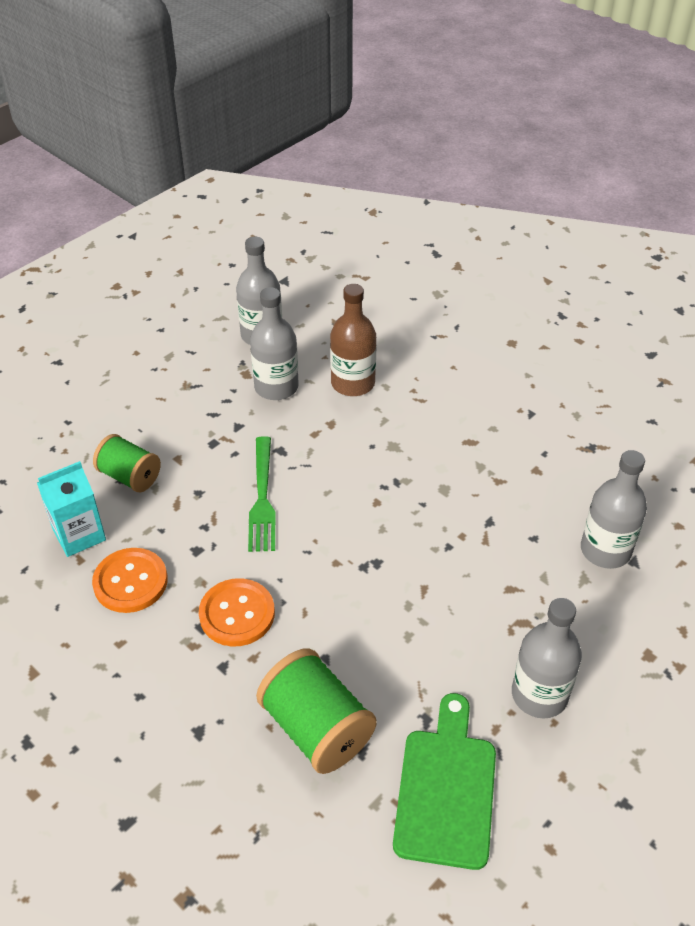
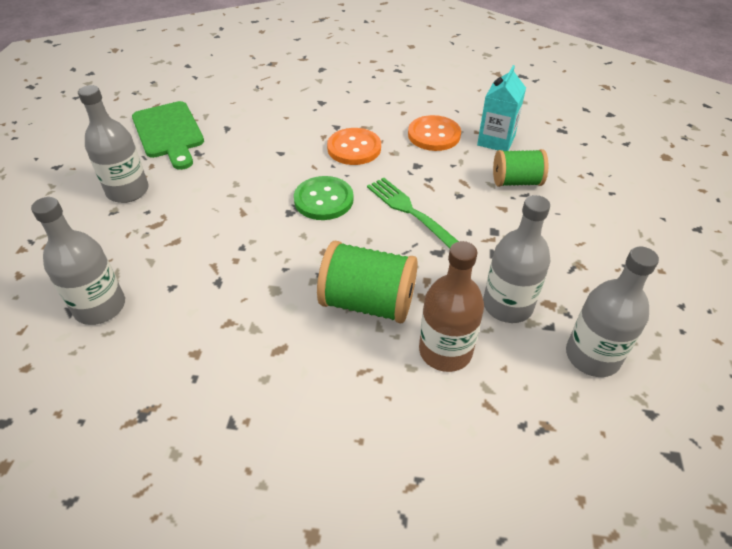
camera: 145 degrees right, 0 degrees up
green spool [256,648,377,774] -> green spool moved to [317,241,418,323]
none -> green button [294,176,354,220]

